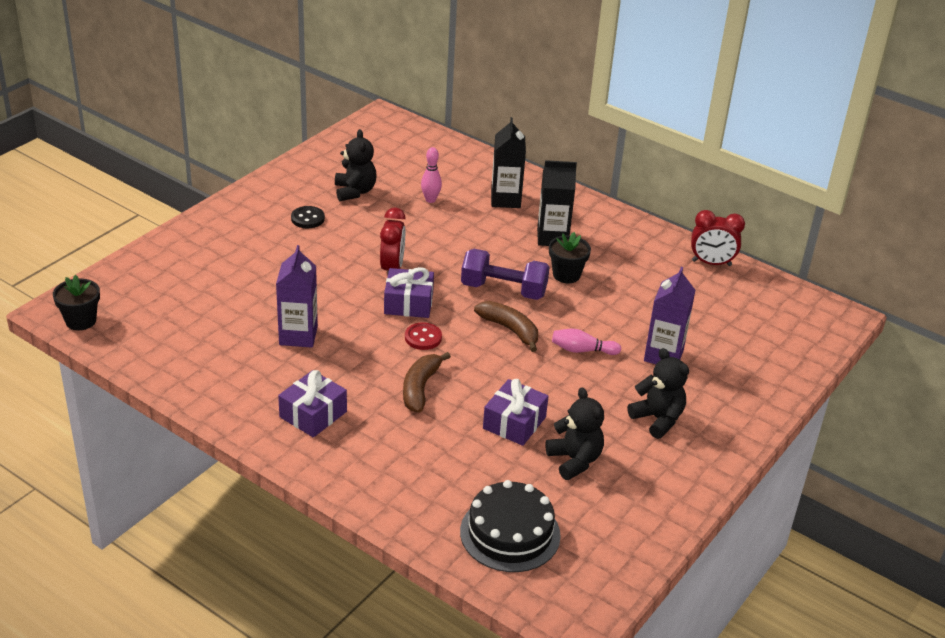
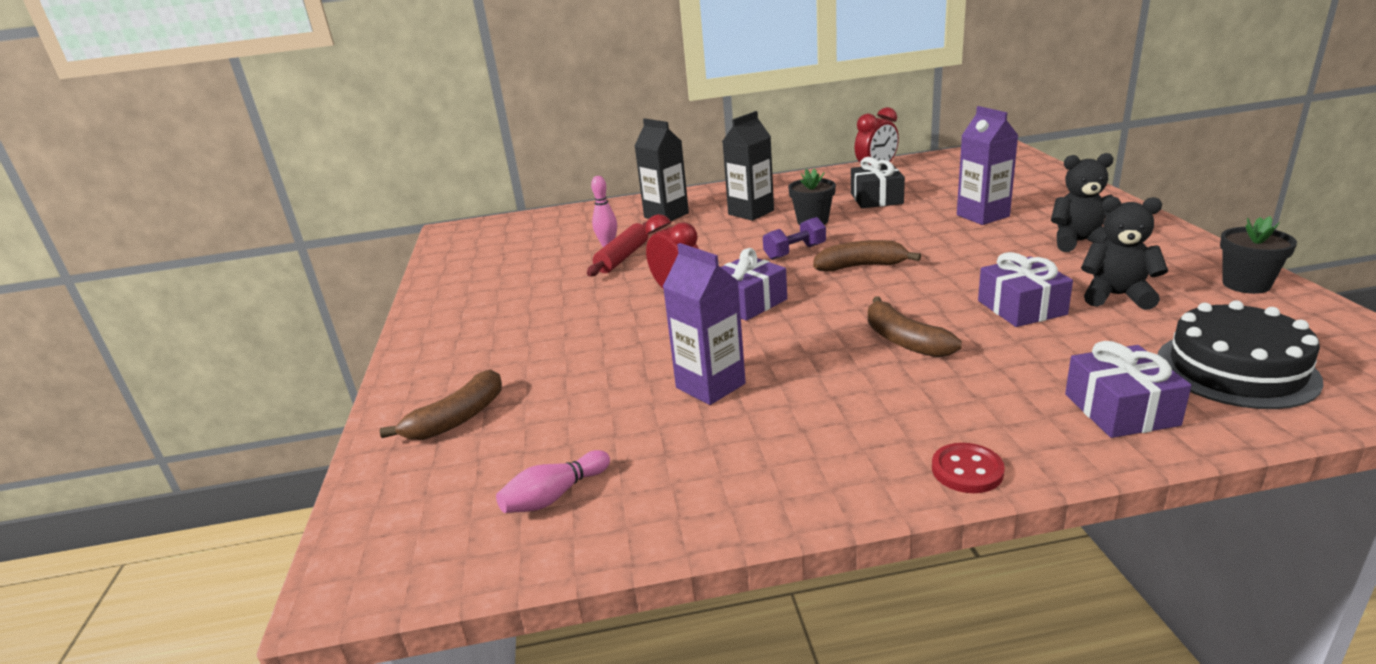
camera: 40 degrees left, 10 degrees down
black flower pot [53,275,100,330] -> black flower pot moved to [1220,216,1297,294]
purple gift [278,370,347,437] -> purple gift moved to [1065,341,1192,438]
black button [291,206,325,228] -> none
black teddy bear [335,129,377,201] -> none
red button [405,323,442,350] -> red button moved to [932,443,1005,493]
purple dumbbell [461,249,550,300] -> purple dumbbell [763,217,826,260], size x0.63
pink bowling pin [552,329,621,355] -> pink bowling pin moved to [496,450,610,513]
none -> brown banana [380,369,502,440]
none -> red rolling pin [587,222,649,276]
none -> black gift [851,157,905,208]

